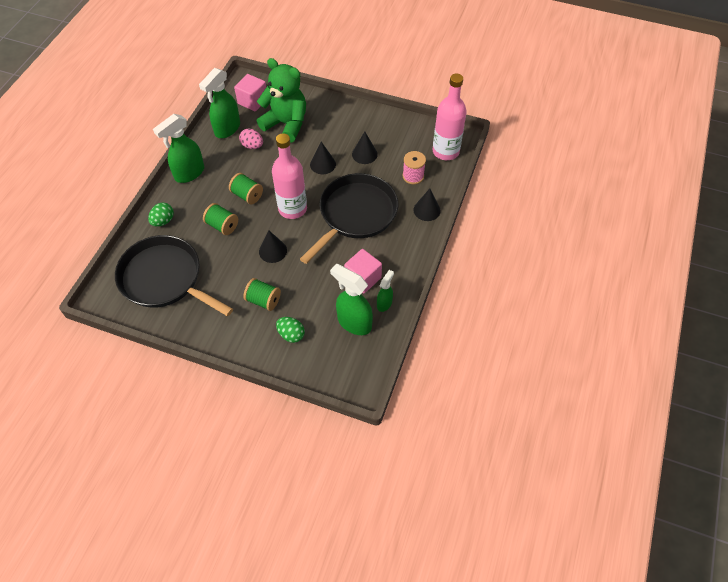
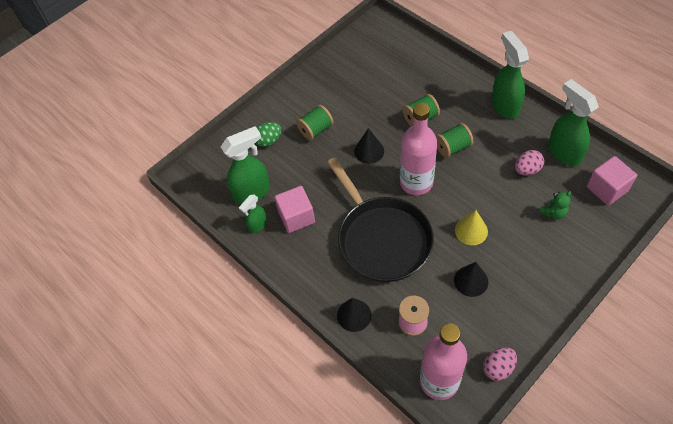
camera: 120 degrees right, 0 degrees up
black pan [115,235,233,316] -> none
green egg [148,203,174,227] -> none
green teddy bear [257,58,306,143] -> green teddy bear [539,191,572,219], size x0.40
black cone [310,142,336,174] -> yellow cone [455,210,488,245]
green spray bottle [377,270,394,312] -> green spray bottle turned 75 degrees clockwise [239,195,267,233]
none -> pink egg [483,347,517,381]

